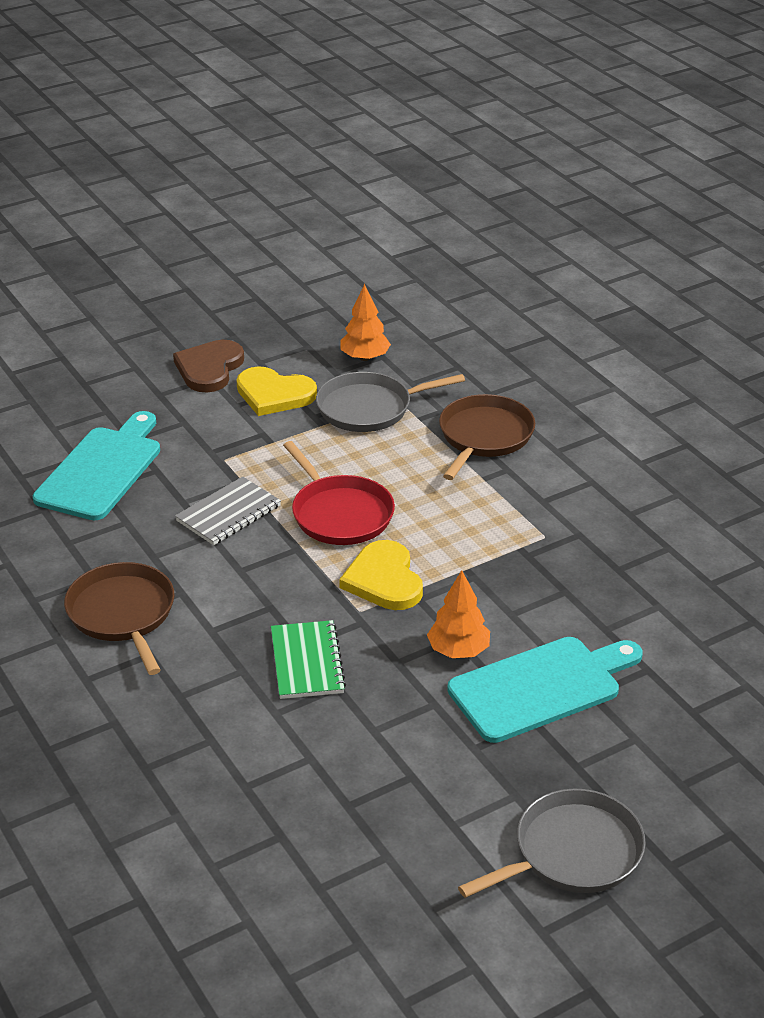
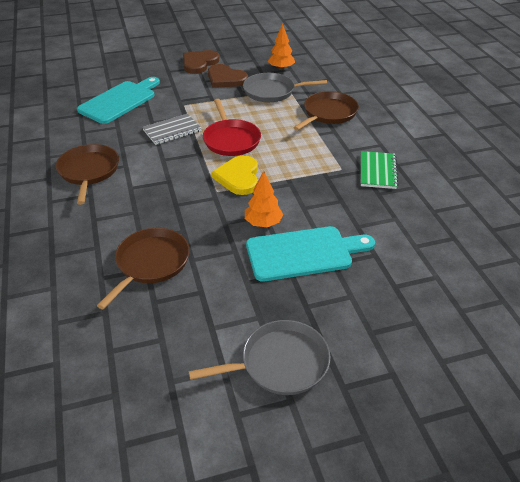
camera: 15 degrees right, 5 degrees up
yellow heart [236,366,317,416] -> brown heart [208,64,248,88]
green notebook [271,620,346,699] -> green notebook moved to [361,151,399,189]
none -> brown pan [97,228,190,310]

